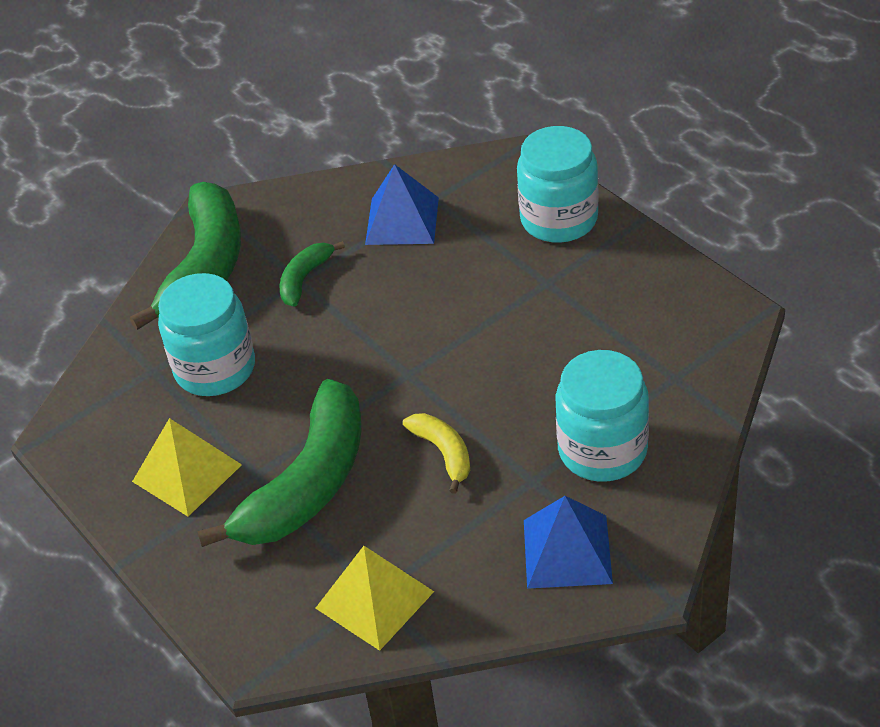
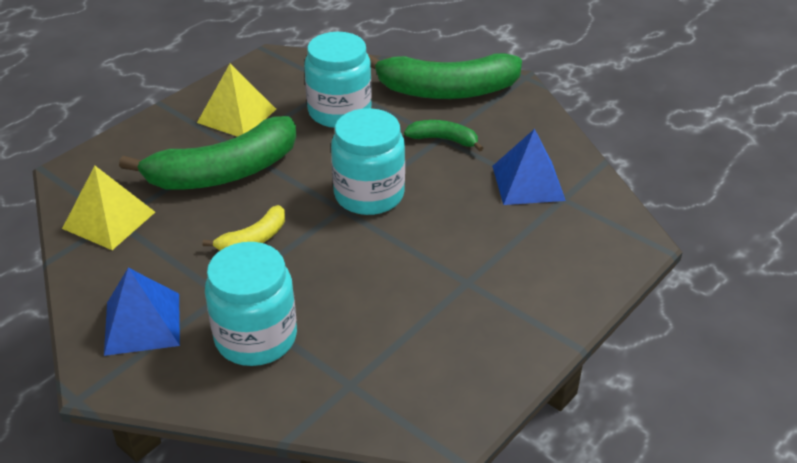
camera: 75 degrees right, 5 degrees down
green banana [197,379,362,547] -> green banana turned 45 degrees counterclockwise [119,116,297,189]
turquoise jar [517,126,599,243] -> turquoise jar moved to [331,108,405,215]

